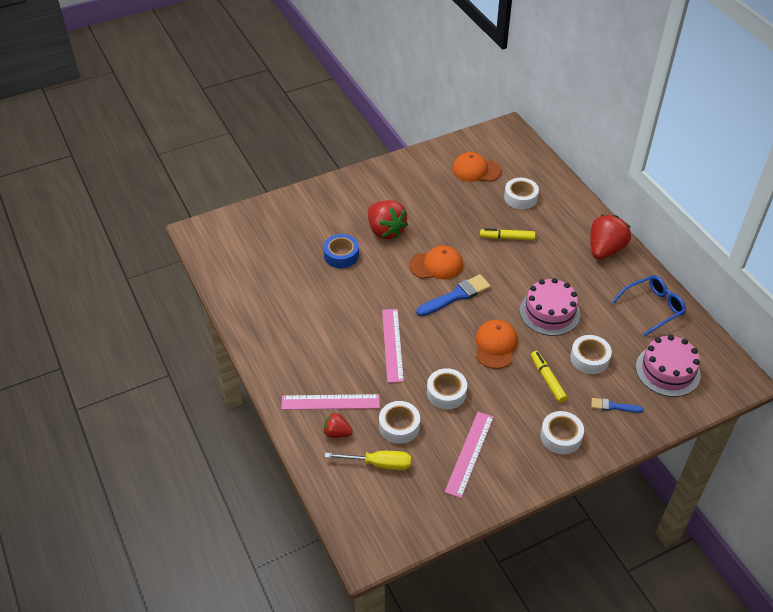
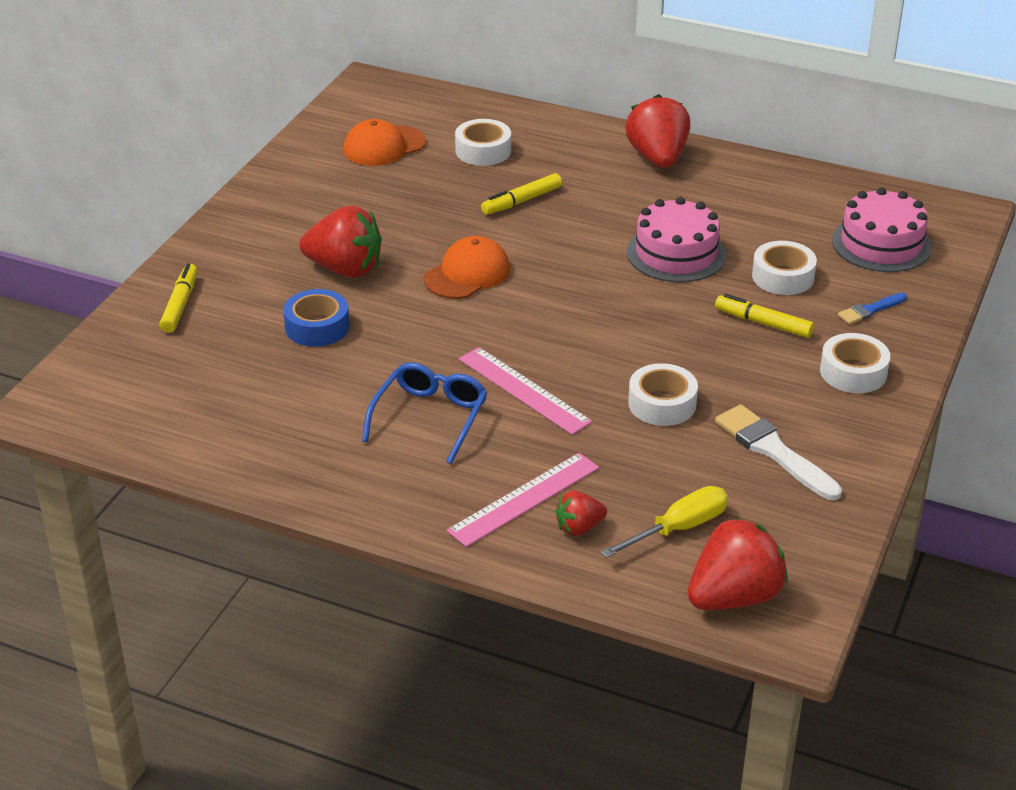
camera: 40 degrees left, 10 degrees down
white tape [379,401,420,444] -> none
blue brush [416,274,491,317] -> none
pink ruler [445,412,494,498] -> white brush [715,404,842,500]
orange cap [475,320,518,369] -> none
blue glasses [612,275,686,337] -> blue glasses moved to [362,362,488,464]
none -> yellow marker [159,264,198,333]
none -> red strawberry [688,517,788,610]

